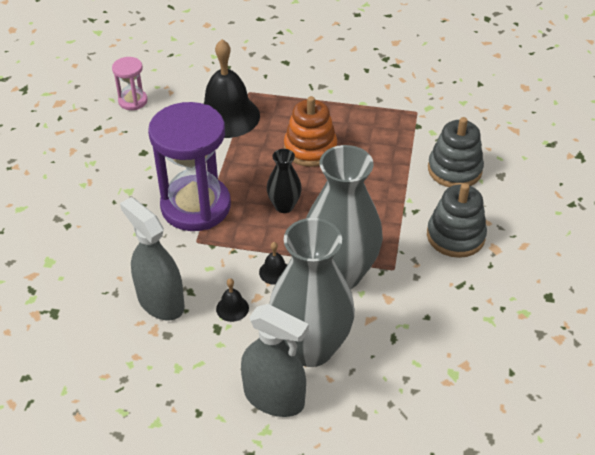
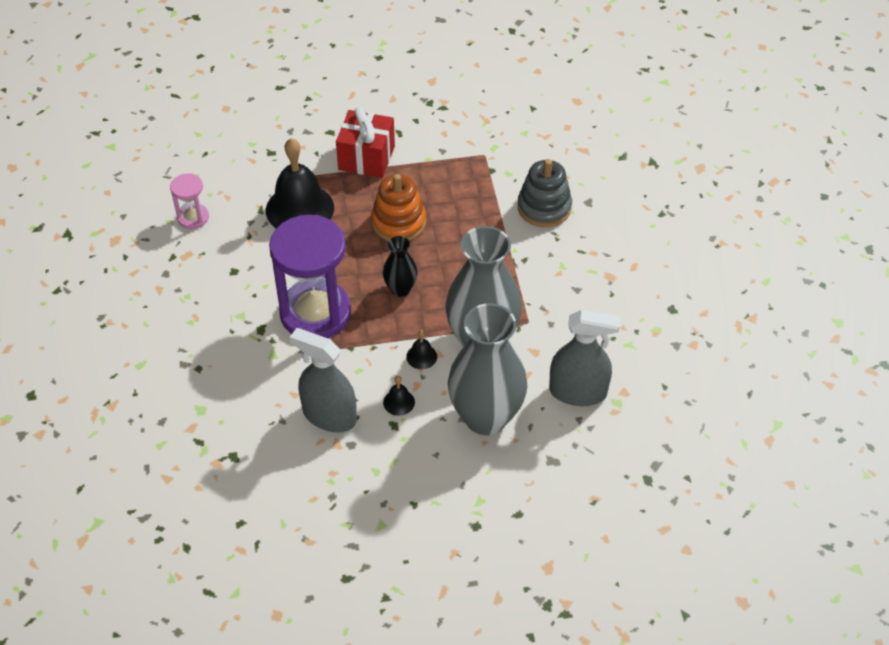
camera: 20 degrees left, 5 degrees up
grey spray bottle [241,304,309,417] -> grey spray bottle moved to [549,310,620,406]
grey stacking toy [427,183,487,258] -> none
none -> red gift [336,106,395,178]

